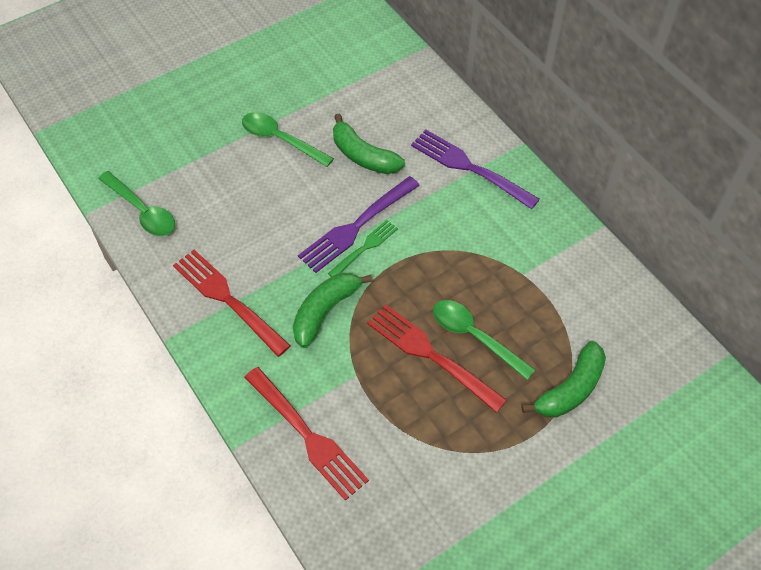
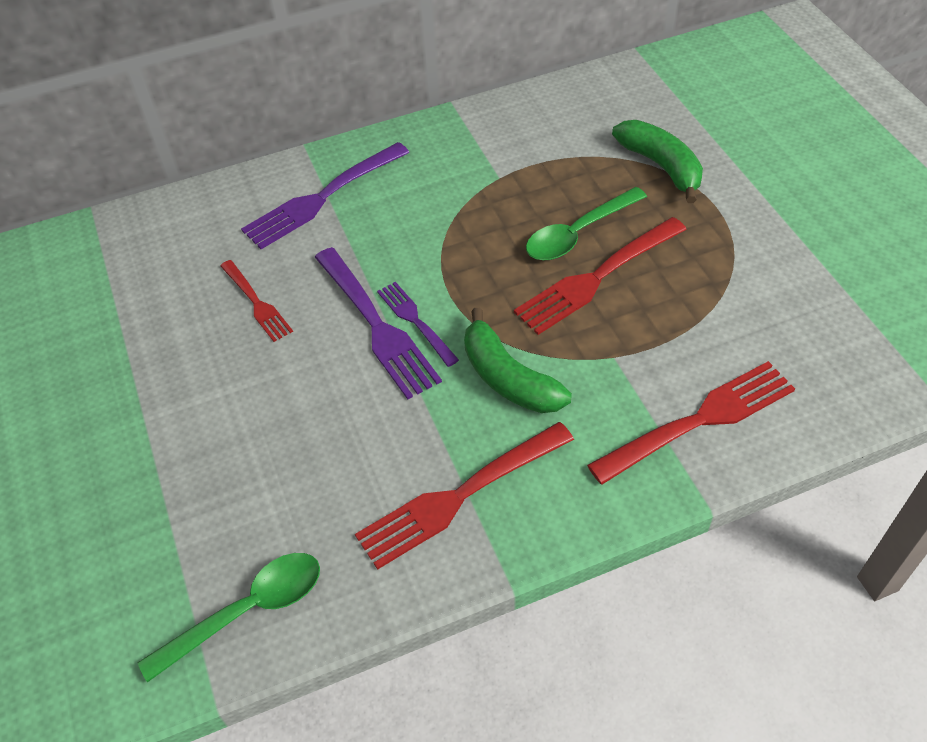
camera: 75 degrees left, 5 degrees down
green spoon [242,112,334,167] -> none
green fork [328,220,398,277] -> purple fork [377,282,459,367]
green banana [333,113,405,174] -> red fork [220,260,293,342]

